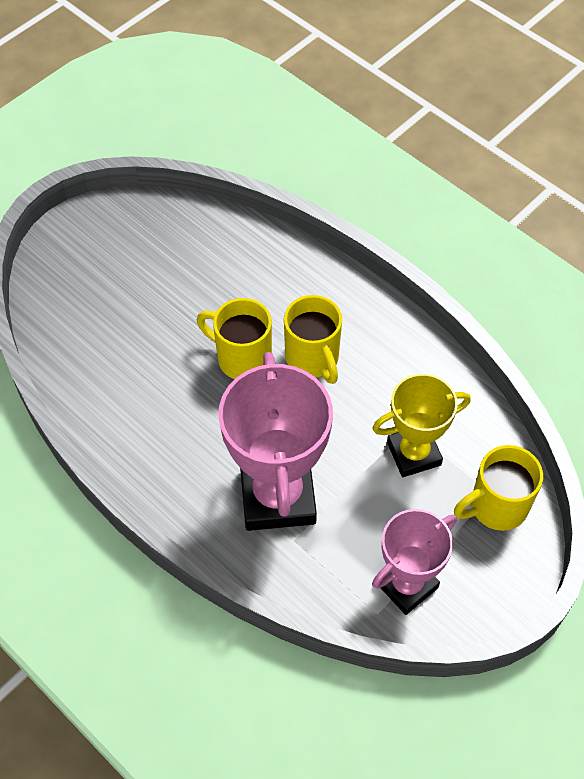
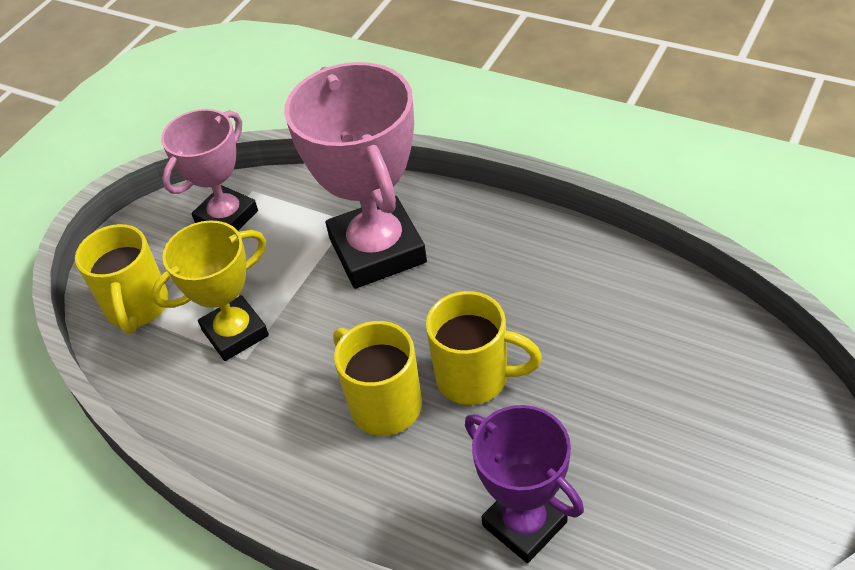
camera: 170 degrees right, 10 degrees down
yellow mug [454,445,543,531] -> yellow mug turned 120 degrees clockwise [75,224,169,334]
none -> purple trophy [465,405,584,563]

